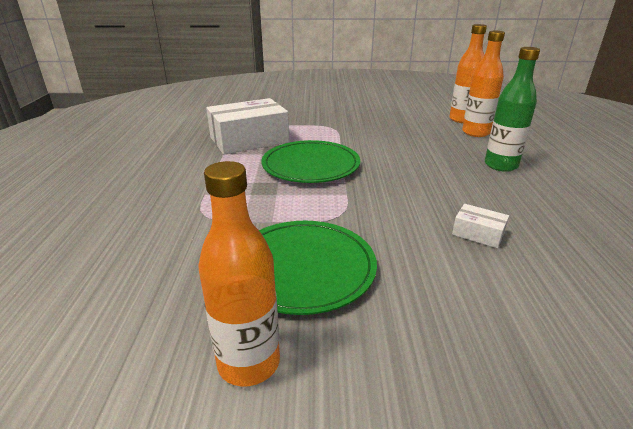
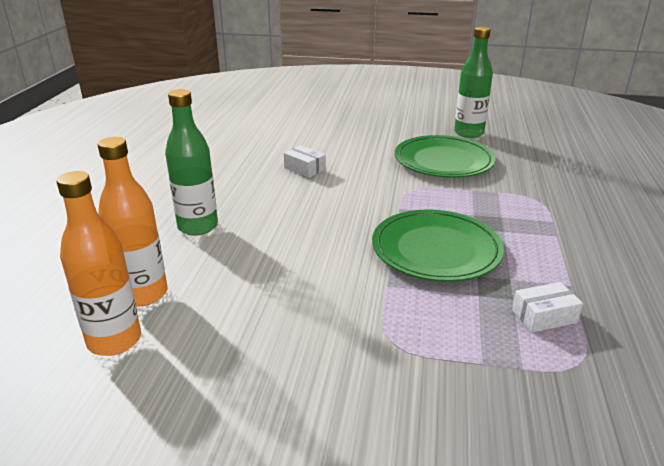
camera: 170 degrees left, 0 degrees up
orange bottle [199,161,280,386] -> green bottle [454,27,493,138]
white box [206,98,289,154] -> white box [512,282,583,333], size x0.44

